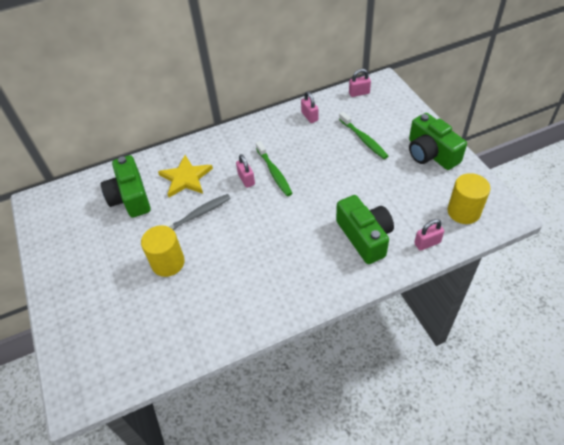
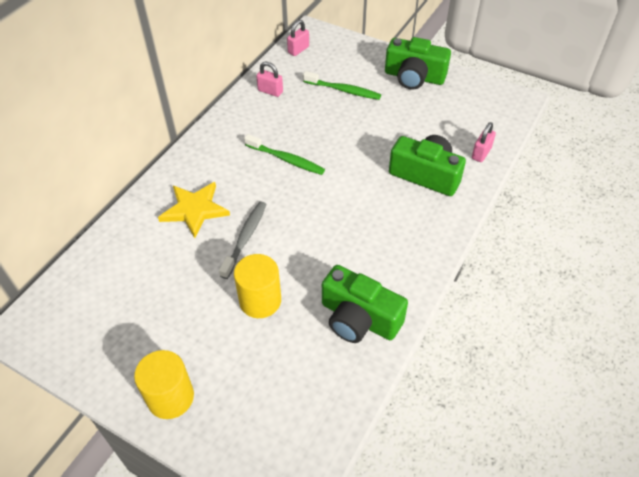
camera: 40 degrees left, 0 degrees up
green camera [101,155,151,218] -> green camera moved to [322,265,408,343]
pink padlock [236,154,255,188] -> none
yellow cylinder [447,173,491,224] -> yellow cylinder moved to [134,350,194,419]

